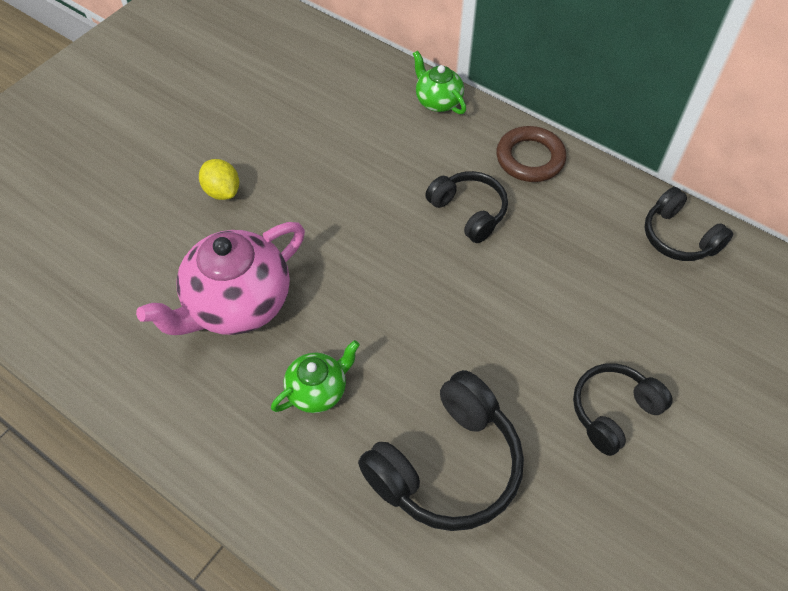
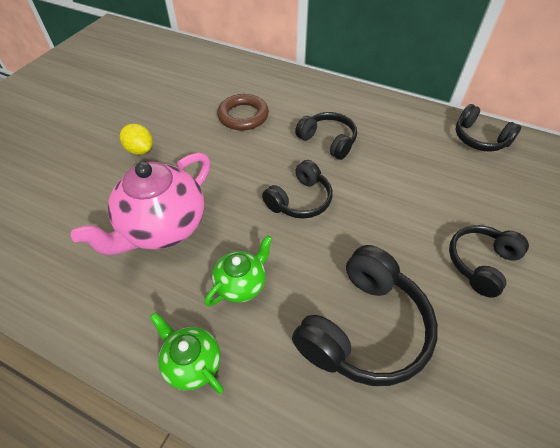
camera: 10 degrees left, 5 degrees down
green teapot [413,51,466,114] -> green teapot moved to [150,312,224,394]
brown ring [496,126,567,182] -> brown ring moved to [217,94,269,131]
none -> black headphones [262,160,333,219]

